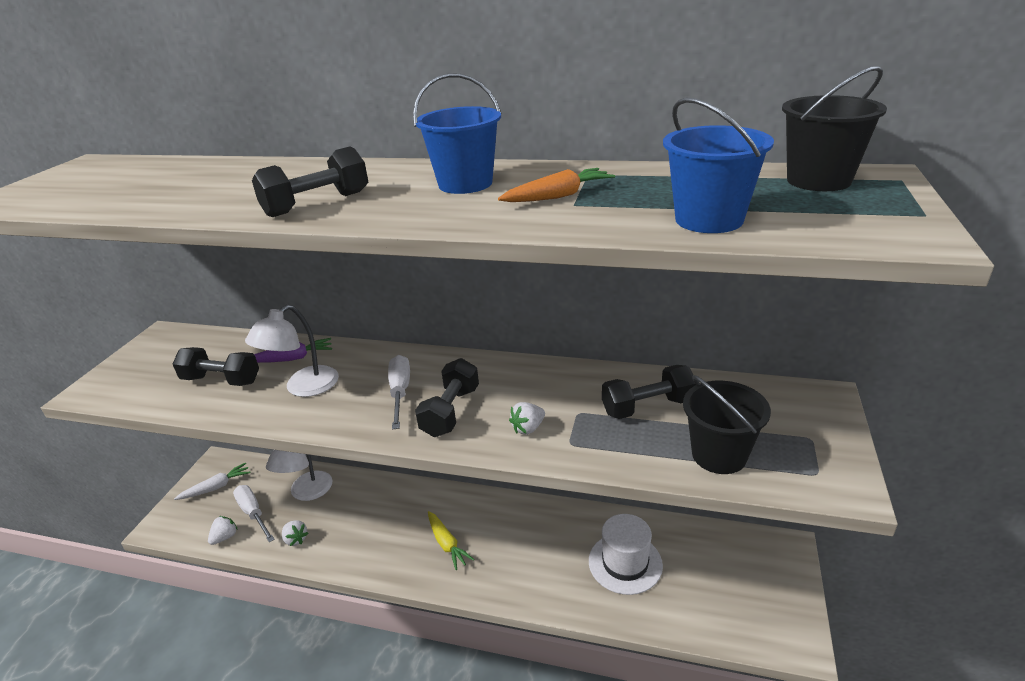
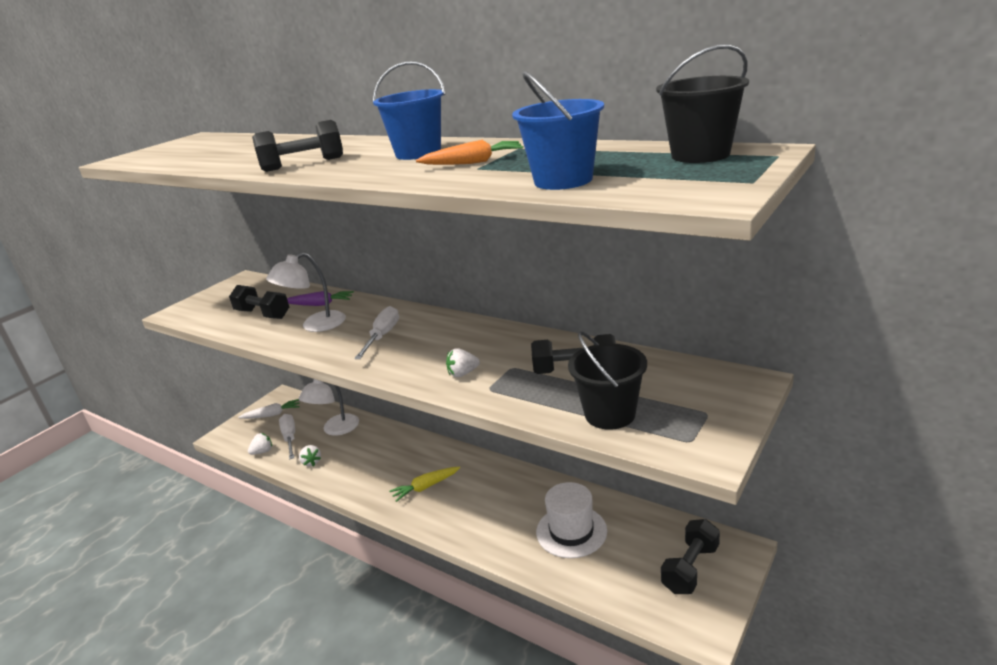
camera: 20 degrees right, 5 degrees down
black dumbbell [415,358,479,437] -> black dumbbell moved to [661,519,720,594]
yellow carrot [428,511,474,570] -> yellow carrot turned 75 degrees clockwise [389,467,460,502]

